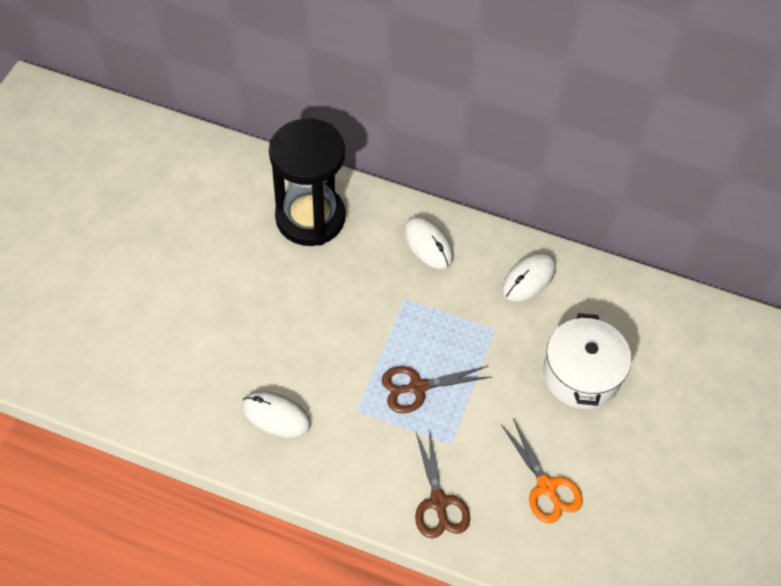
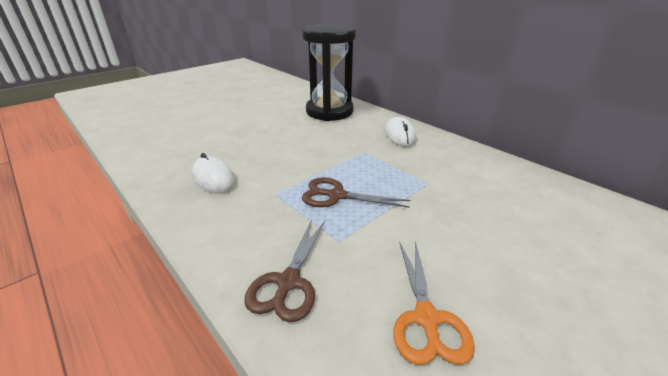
camera: 30 degrees right, 25 degrees down
white mouse [502,253,556,302] -> none
white pot [543,313,632,409] -> none

